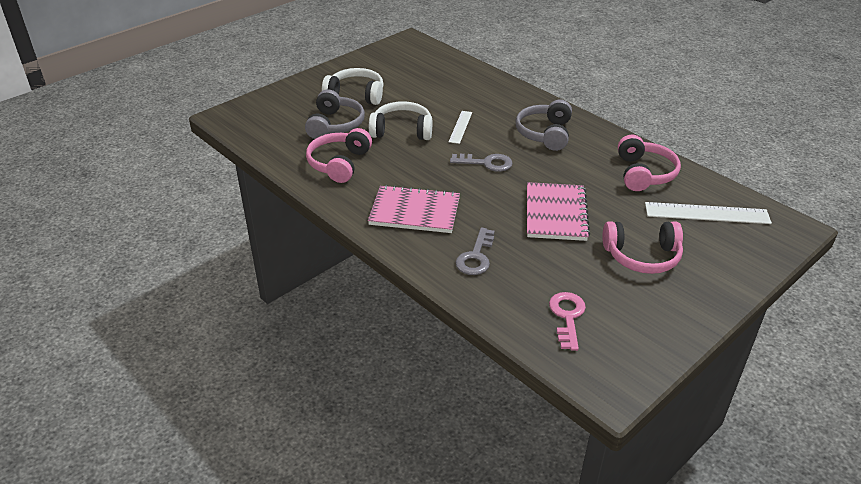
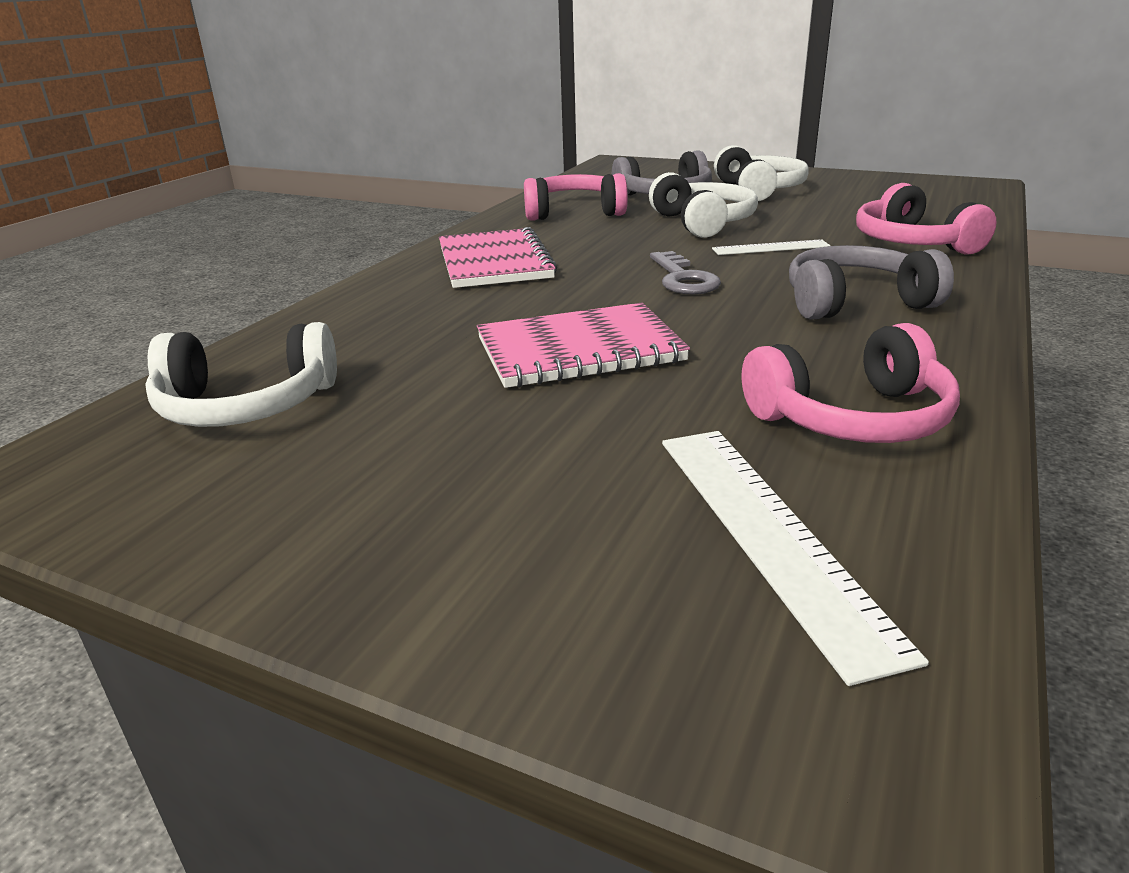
camera: 70 degrees right, 10 degrees down
grey key [455,228,495,275] -> none
pink key [549,292,586,351] -> white headphones [145,322,337,427]
pink headphones [602,222,683,274] -> pink headphones moved to [856,183,997,254]

